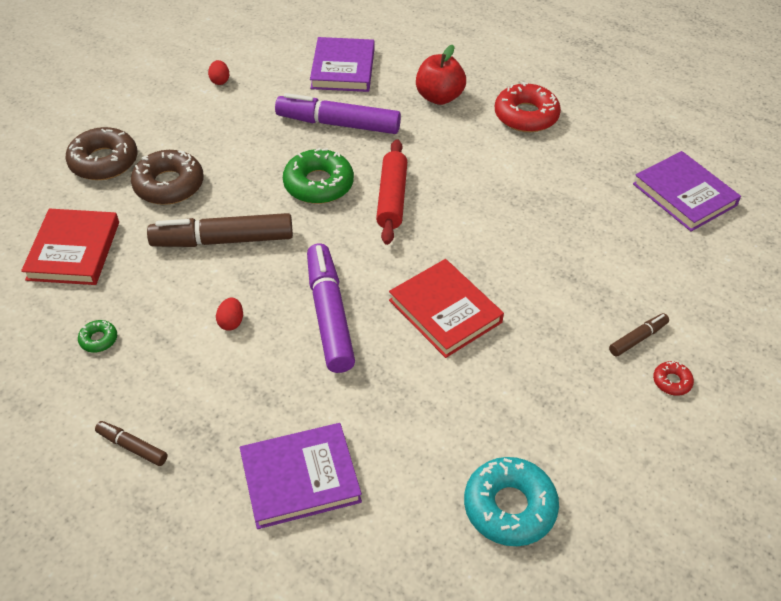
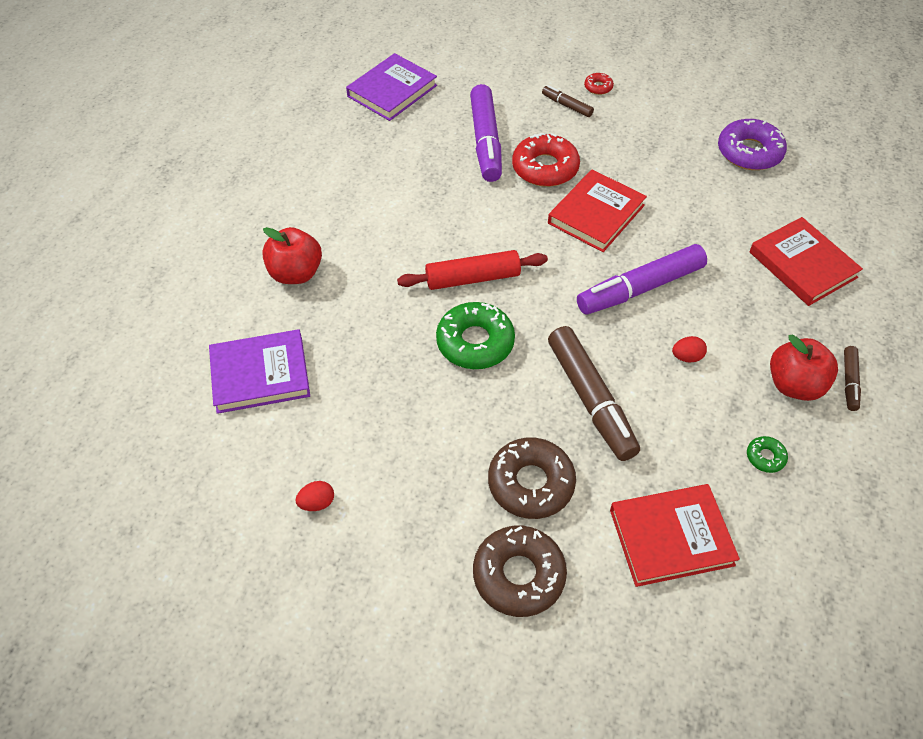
camera: 105 degrees left, 5 degrees up
purple book [240,423,362,529] -> red book [749,217,863,306]
purple marker [275,93,401,134] -> purple marker moved to [470,84,502,182]
turquoise donut [464,457,559,546] -> purple donut [718,119,787,170]
red donut [495,82,561,132] -> red donut moved to [512,133,580,187]
none -> red apple [770,335,838,401]

